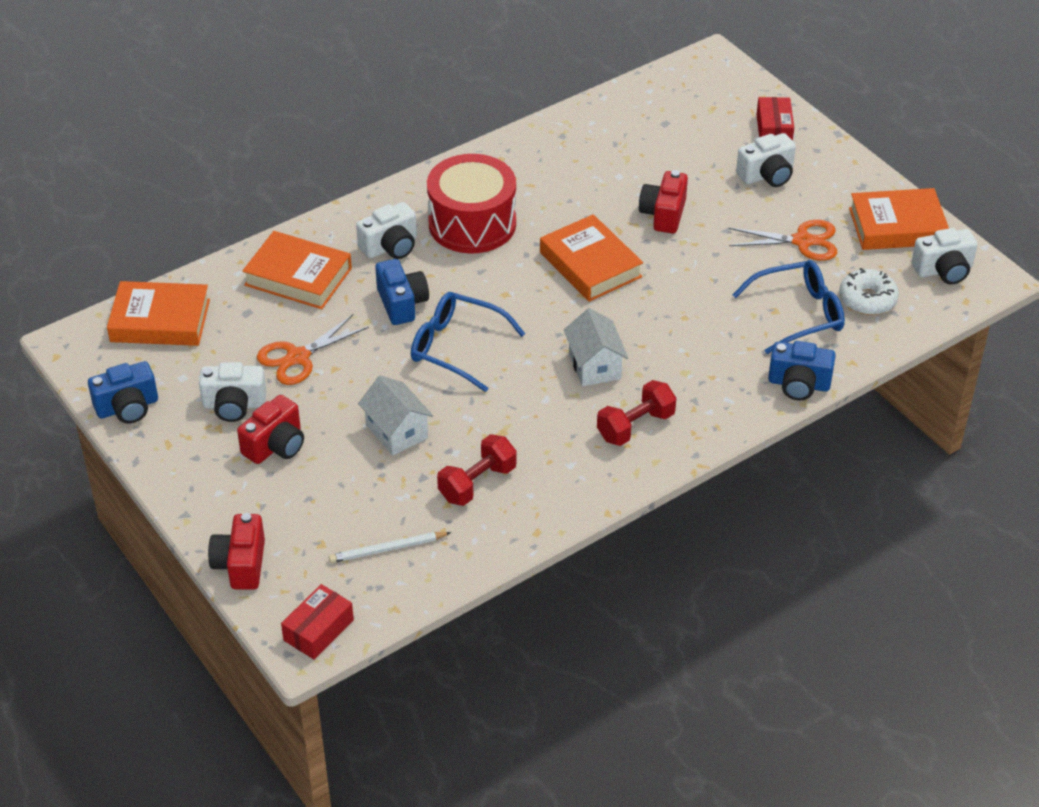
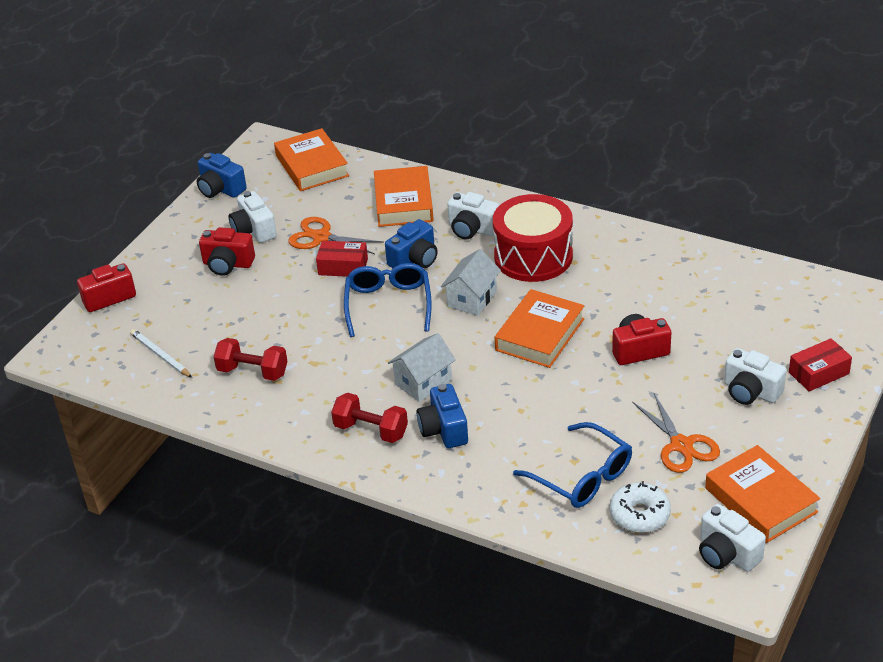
camera: 65 degrees right, 5 degrees down
red box [281,584,354,660] -> red box moved to [316,241,368,277]
white house [358,376,433,456] -> white house moved to [441,249,501,316]
blue camera [768,341,836,401] -> blue camera moved to [417,384,468,448]

